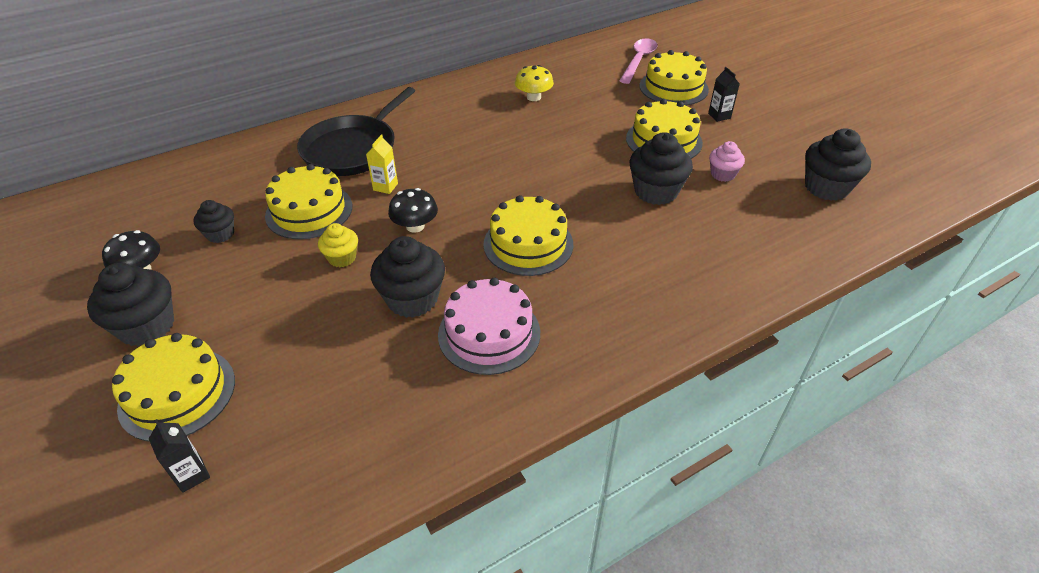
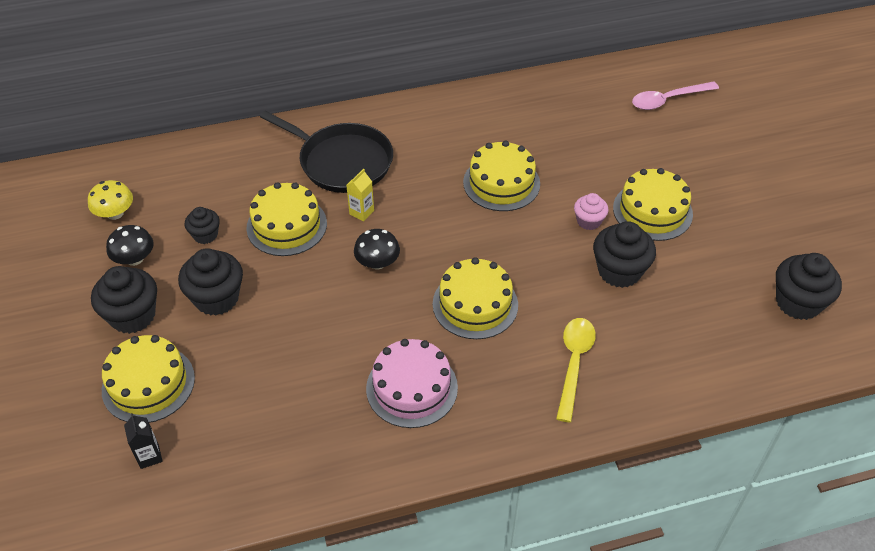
camera: 15 degrees right, 5 degrees up
black pan [297,87,415,176] -> black pan turned 105 degrees counterclockwise [260,111,393,193]
yellow cupcake [318,223,358,267] -> none
black cupcake [370,236,445,318] -> black cupcake moved to [178,248,243,316]
yellow mushroom [515,65,554,101] -> yellow mushroom moved to [88,180,133,220]
pink spoon [619,38,658,84] -> pink spoon turned 150 degrees counterclockwise [632,82,719,110]
yellow cake [640,50,709,105] -> yellow cake moved to [463,141,540,211]
black carton [708,67,740,122] -> none
pink cupcake [709,141,745,182] -> pink cupcake moved to [574,193,608,230]
none -> yellow spoon [556,318,596,423]

